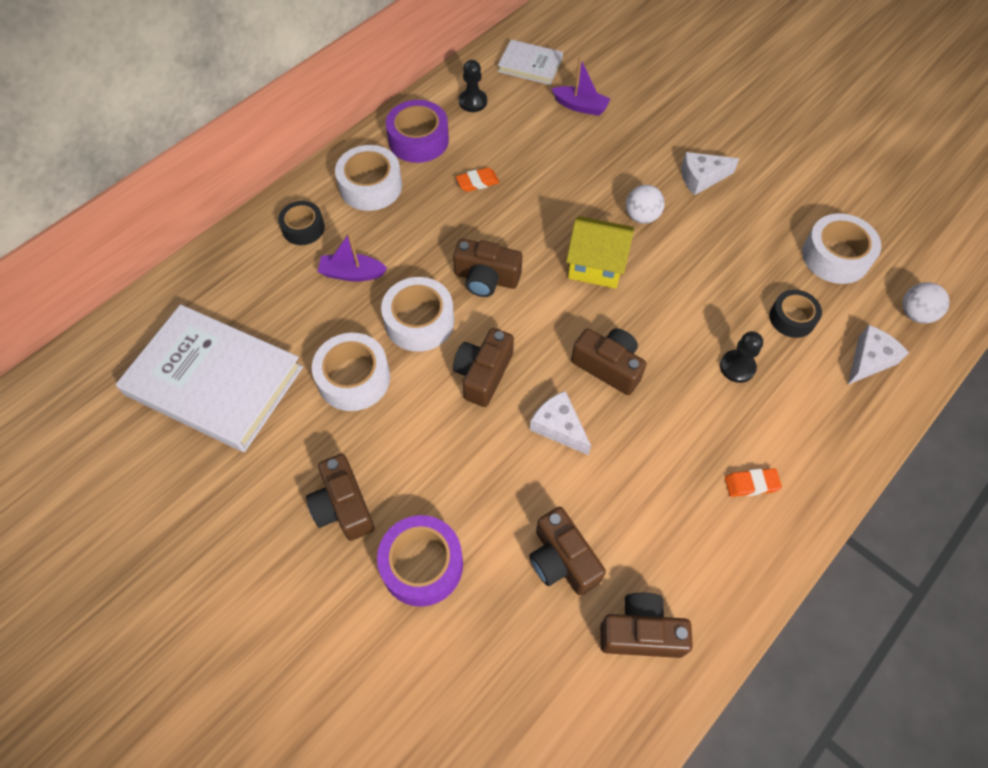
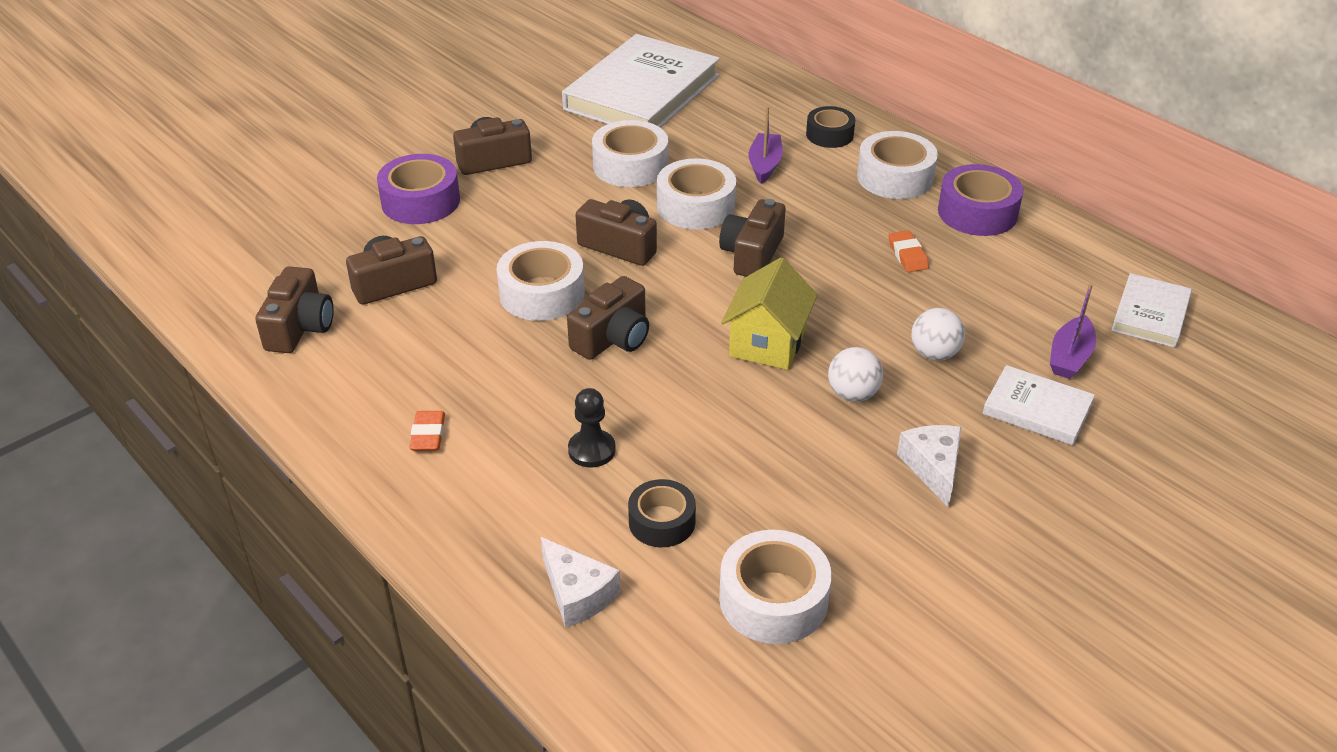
camera: 95 degrees right, 20 degrees down
black pawn [459,60,487,112] -> none
white cheese [530,391,591,455] -> white tape [497,241,585,321]
white ball [902,282,950,324] -> white ball moved to [911,308,965,361]
none -> white book [983,365,1095,445]

